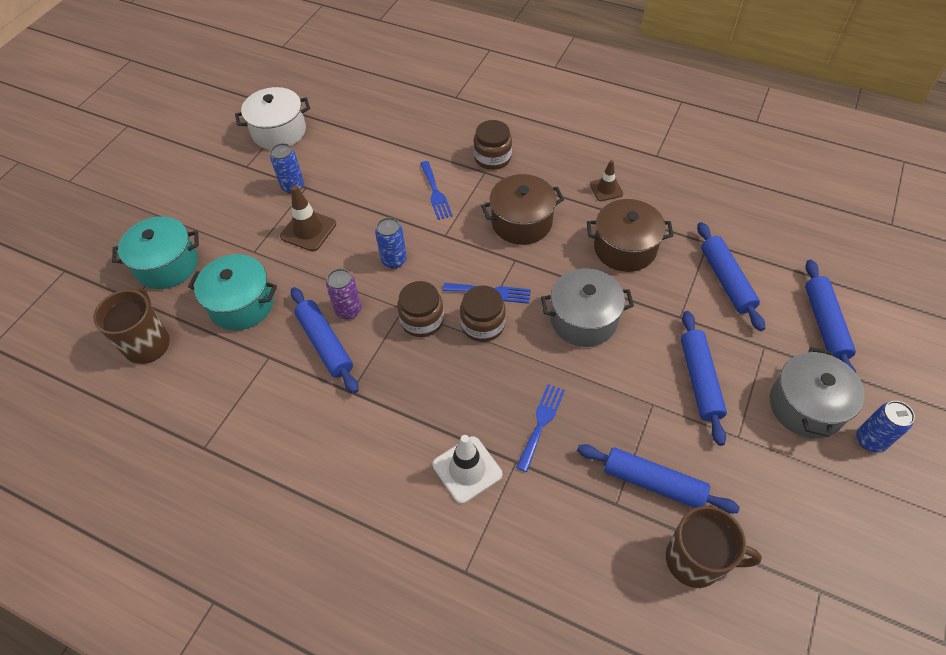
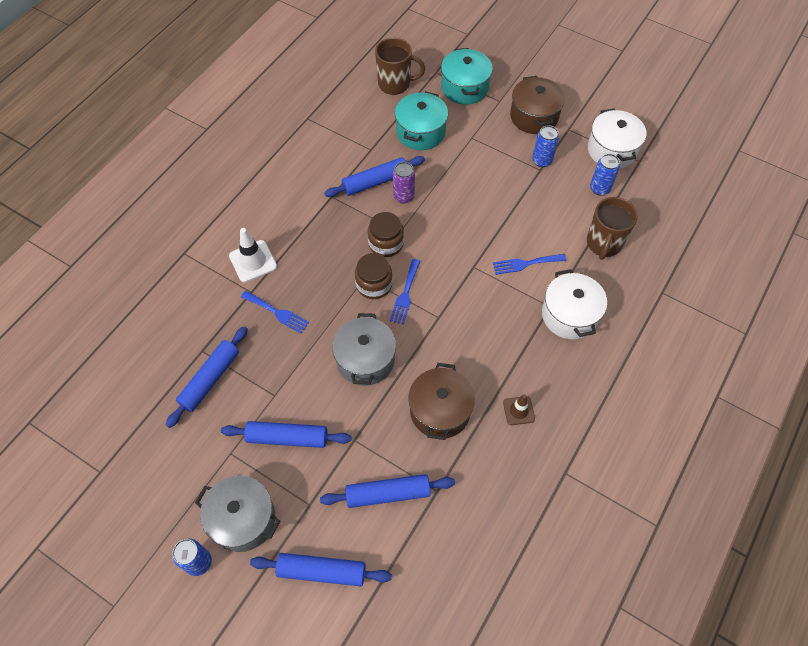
camera: 95 degrees right, 5 degrees up
brown traffic cone [280,185,336,252] -> none
blue can [375,218,407,269] -> blue can moved to [590,154,620,196]
brown jar [473,120,512,170] -> white pot [542,269,607,340]
brown pot [481,174,564,245] -> brown pot moved to [510,76,565,134]
brown mug [666,506,762,588] -> brown mug moved to [587,197,638,260]

